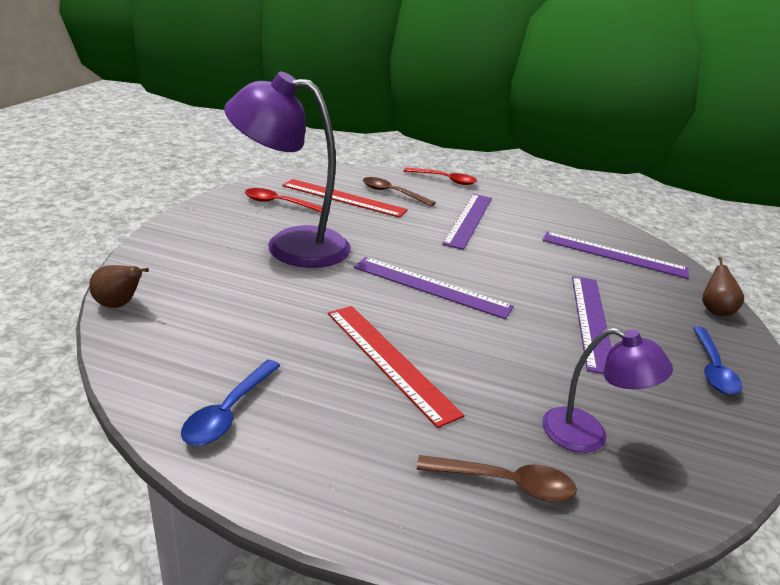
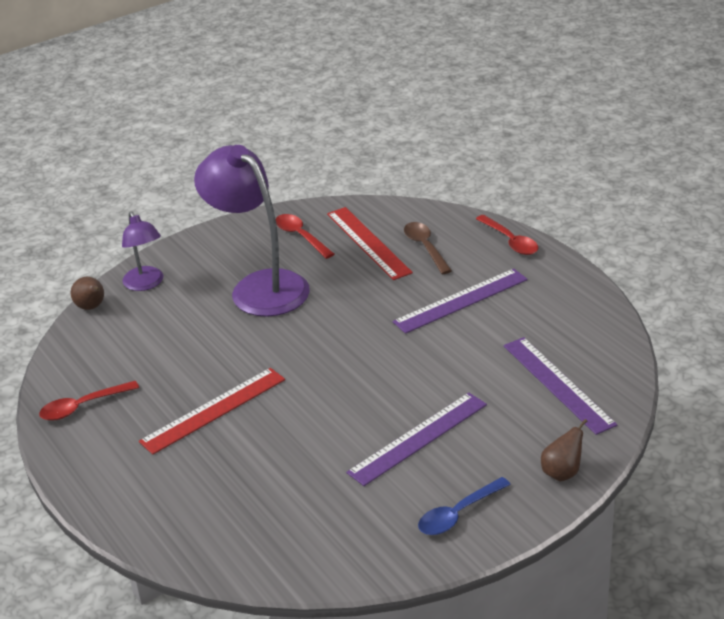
camera: 45 degrees right, 5 degrees up
blue spoon [181,360,281,446] -> red spoon [39,381,139,421]
red ruler [328,306,464,428] -> red ruler turned 45 degrees clockwise [139,368,285,455]
purple ruler [354,257,514,319] -> none
brown spoon [417,455,577,502] -> none
purple lamp [542,328,673,453] -> purple lamp moved to [122,211,163,291]

